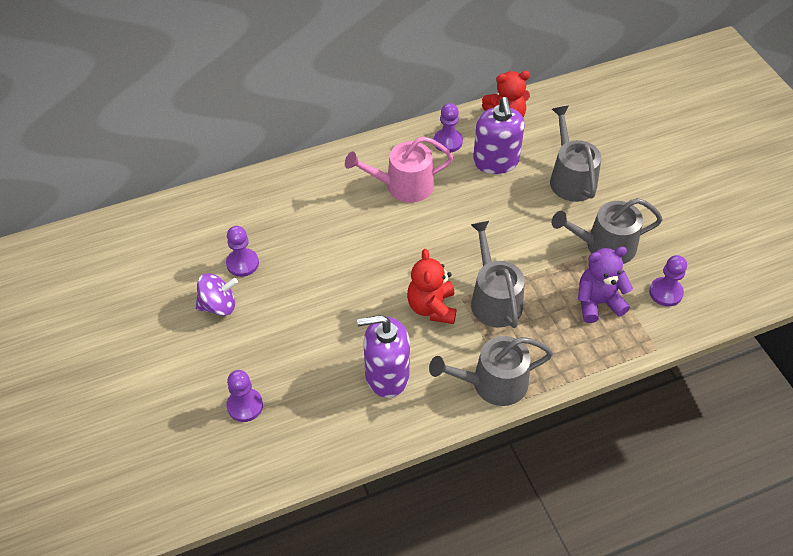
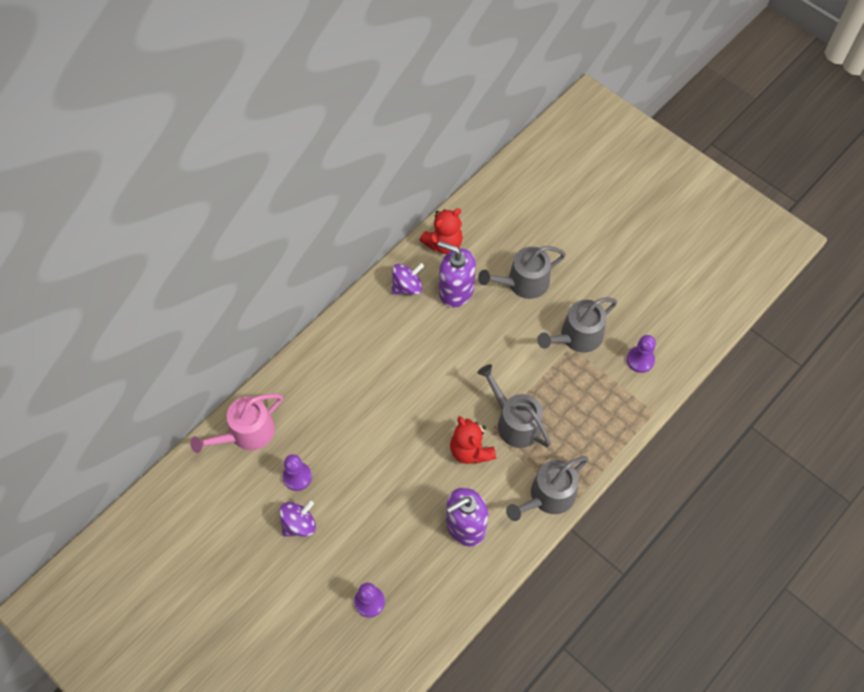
camera: 25 degrees left, 10 degrees up
pink watering can [345,136,453,203] -> pink watering can moved to [190,394,283,453]
purple pawn [434,103,463,152] -> purple spinning top [391,263,424,295]
purple soap dispenser [473,97,525,174] -> purple soap dispenser turned 150 degrees clockwise [438,241,476,307]
grey watering can [550,106,601,202] -> grey watering can turned 75 degrees counterclockwise [478,246,566,299]
purple teddy bear [578,247,633,323] -> none

